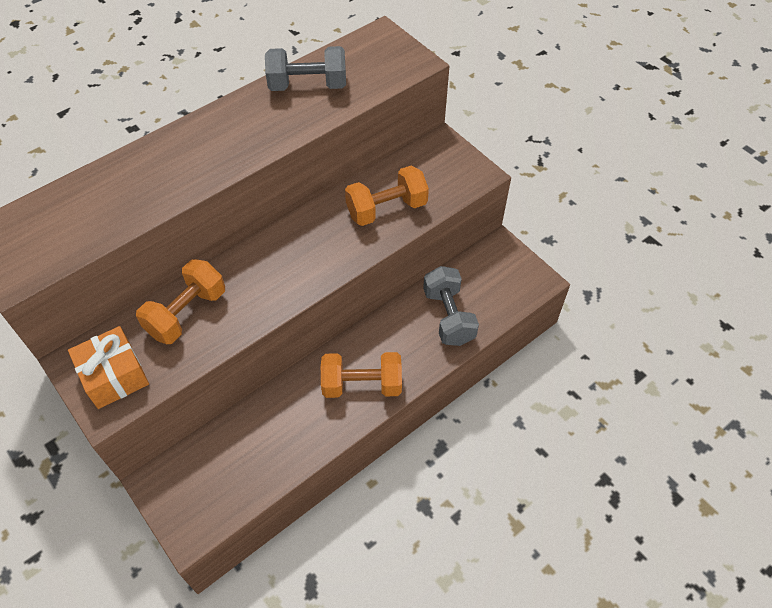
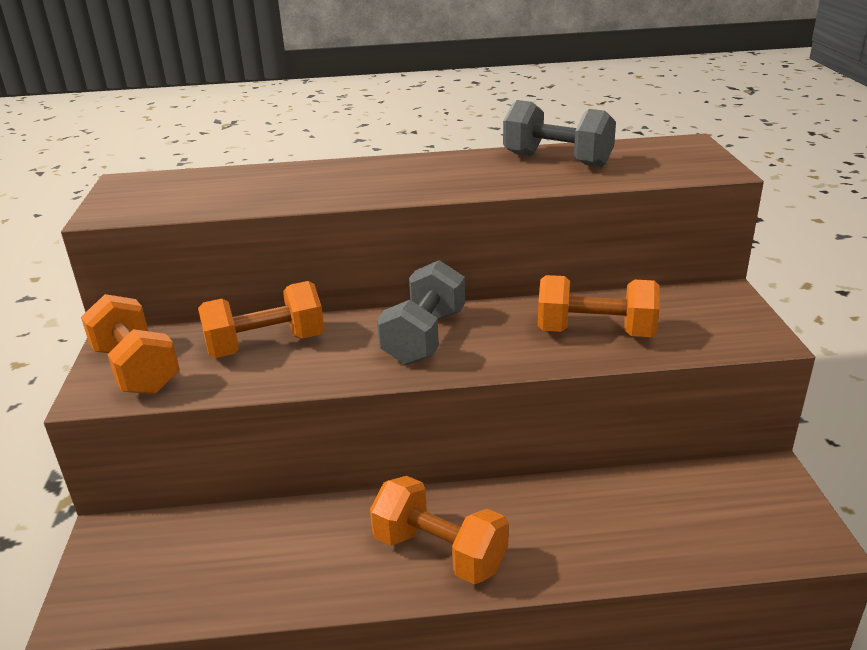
camera: 35 degrees right, 25 degrees down
orange gift [68,326,149,409] -> orange dumbbell [81,294,180,394]
grey dumbbell [423,266,479,346] -> grey dumbbell moved to [377,260,465,365]

